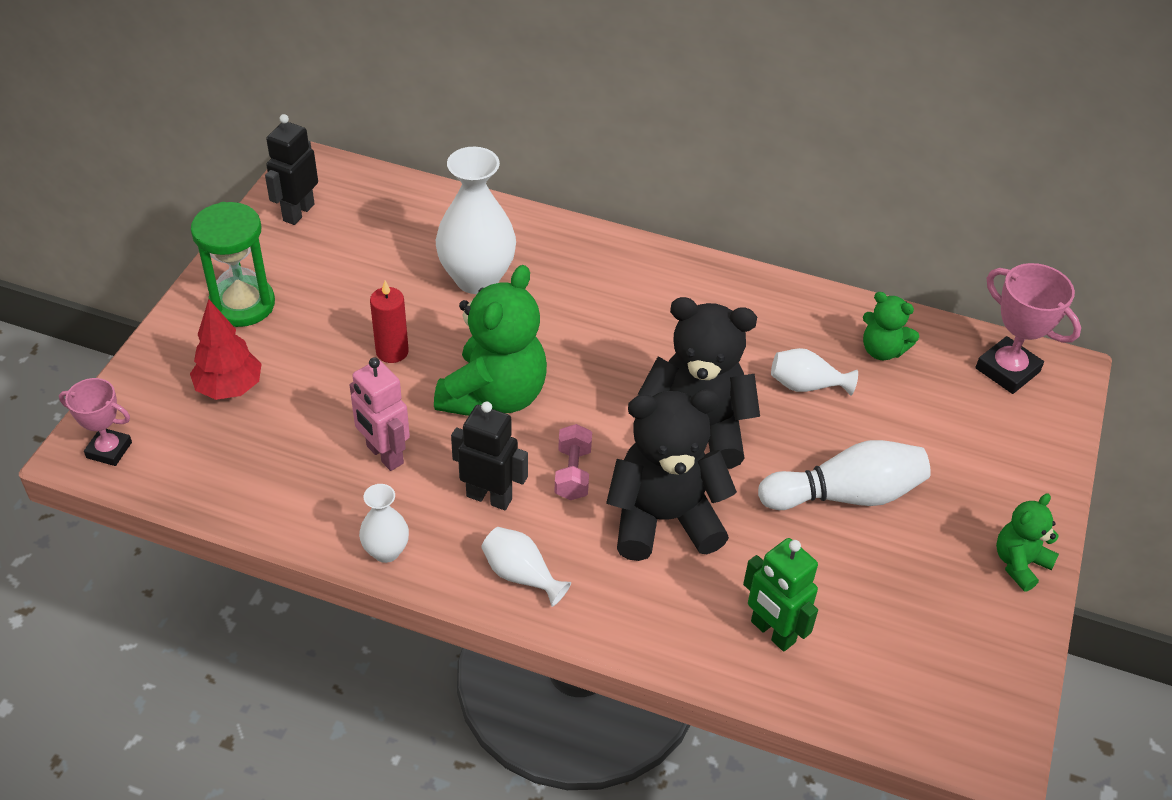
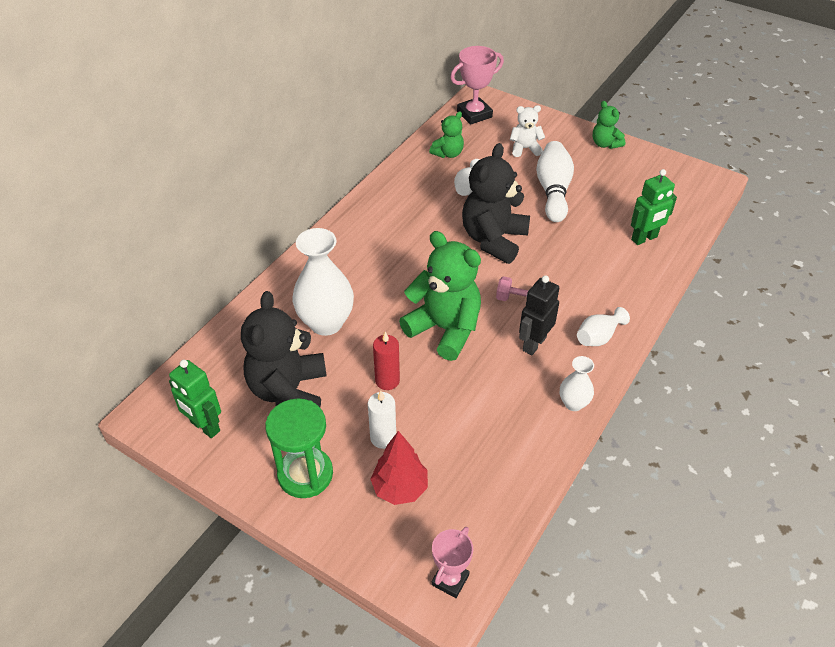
camera: 75 degrees left, 0 degrees up
black robot [265,114,318,225] -> green robot [169,360,221,438]
pink robot [350,357,410,471] -> none
black teddy bear [606,389,737,561] -> black teddy bear moved to [241,291,327,407]
none -> white candle [368,390,396,449]
none -> white teddy bear [510,105,545,157]

